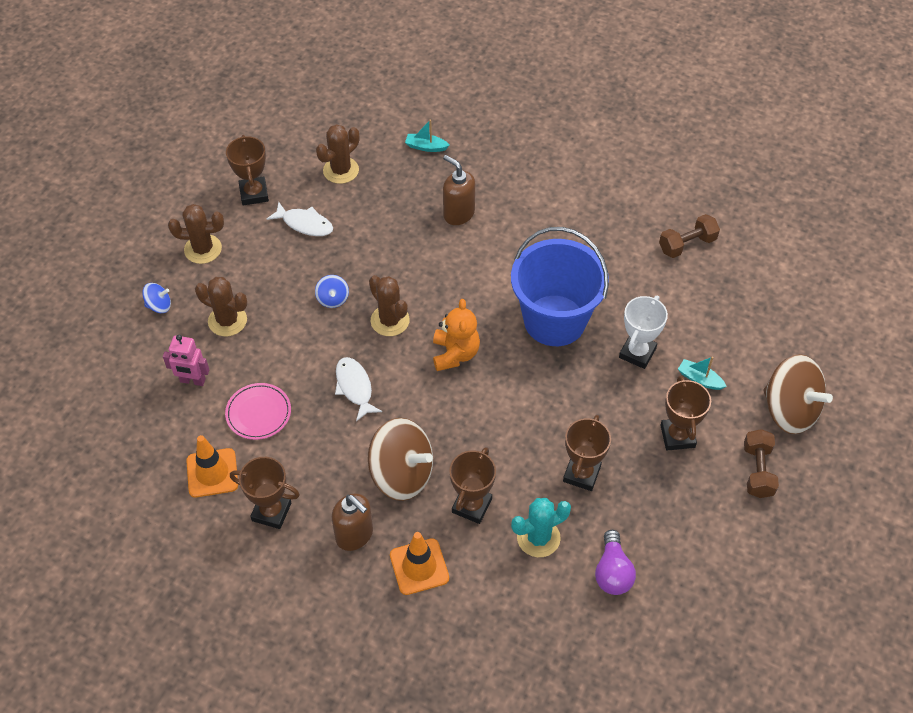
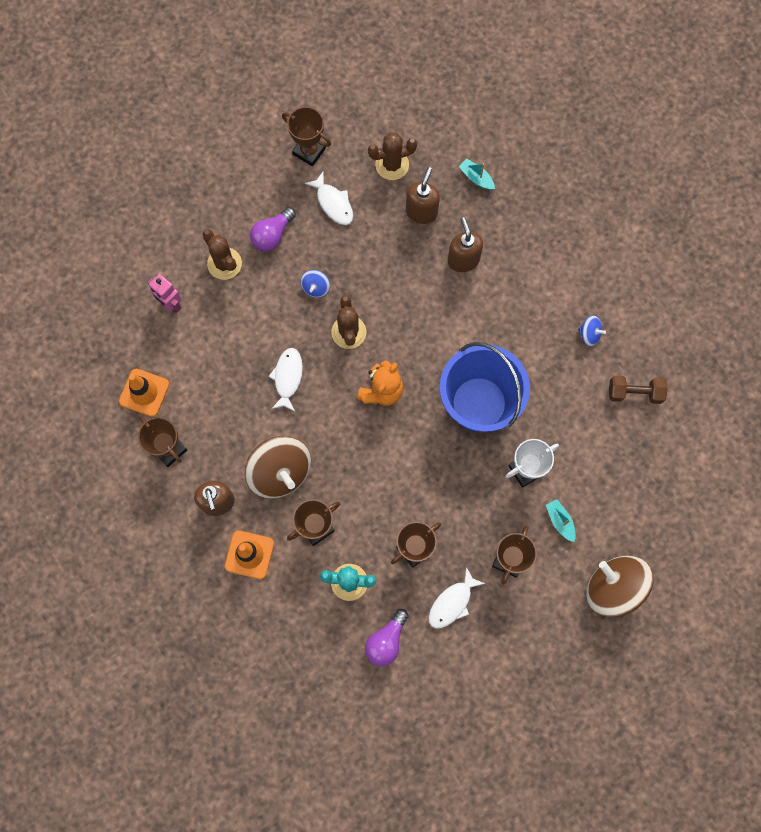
camera: 30 degrees right, 20 degrees up
blue spinning top [142,283,171,313] -> blue spinning top moved to [578,315,606,346]
brown cactus [168,204,224,264] -> none
pink plate [225,383,291,440] -> none
brown trophy [226,135,269,205] -> brown trophy turned 75 degrees counterclockwise [282,107,331,167]
brown dumbbell [744,429,779,498] -> none
brown spinning top [763,354,833,434] -> brown spinning top turned 150 degrees clockwise [586,556,653,618]
none -> purple light bulb [250,207,296,251]
none -> brown soap dispenser [406,167,440,224]
none -> white fish [429,567,485,629]

